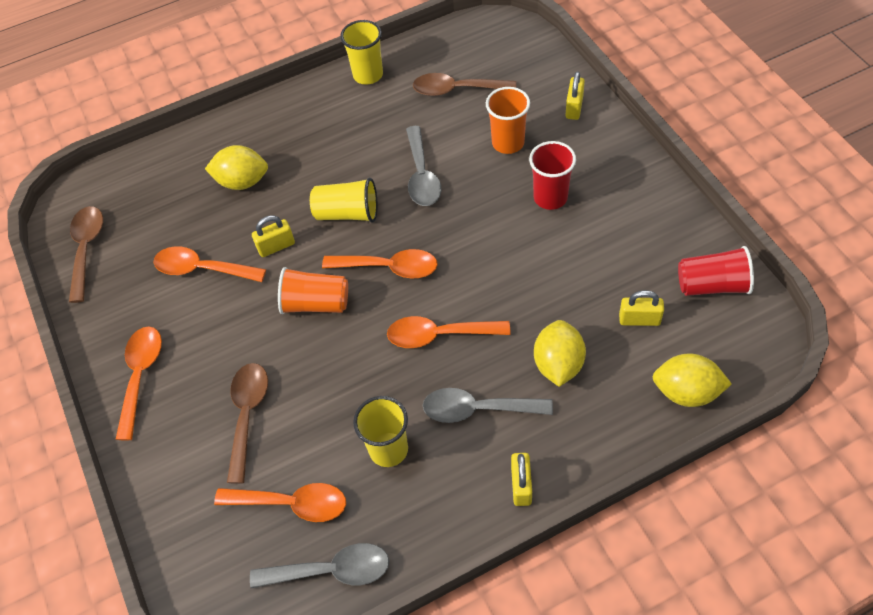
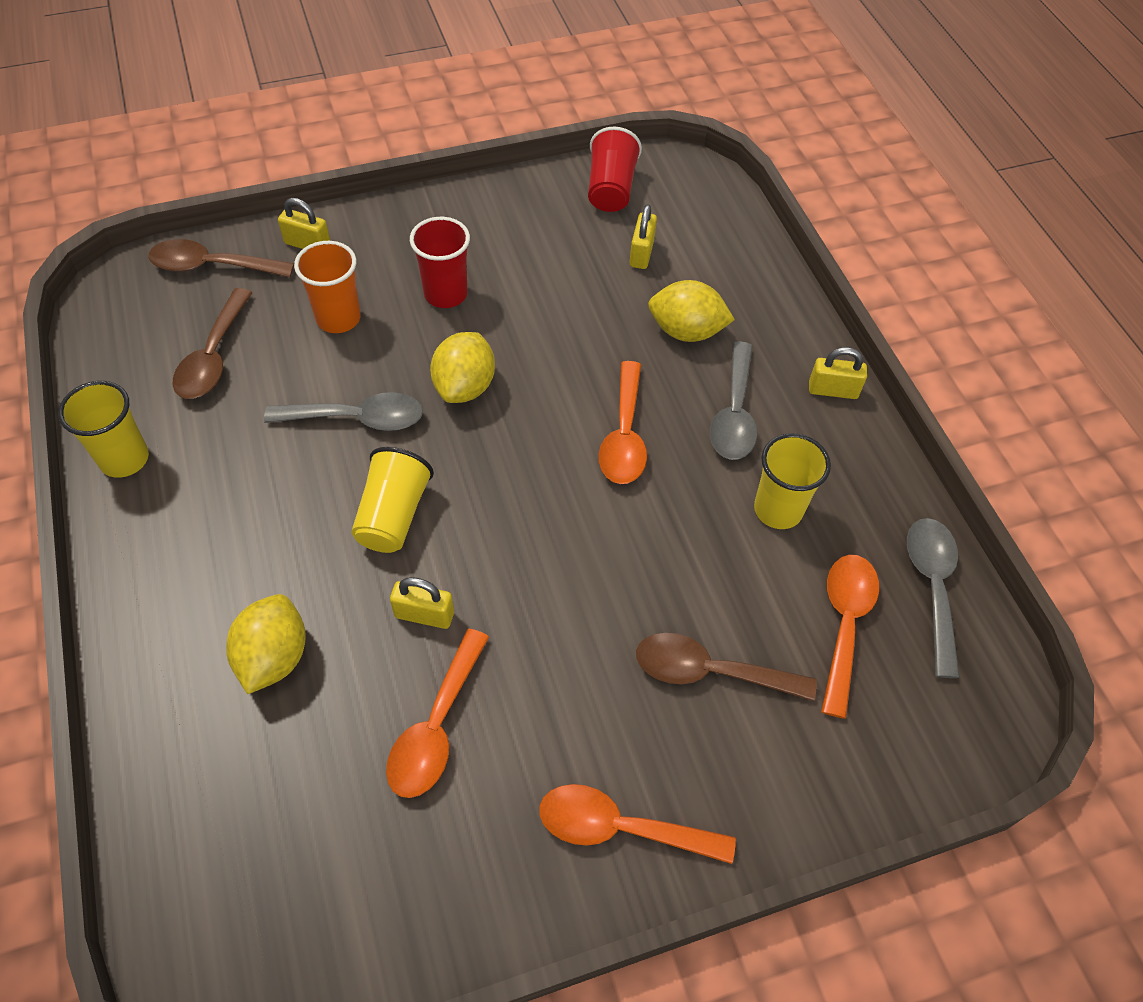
camera: 90 degrees left, 0 degrees up
brown spoon [69,206,103,303] -> brown spoon moved to [148,239,294,277]
yellow padlock [252,215,295,257] -> yellow padlock turned 60 degrees counterclockwise [390,577,454,629]
orange cup [278,267,348,314] -> none
orange spoon [322,249,438,278] -> none
yellow lemon [652,353,732,407] -> yellow lemon moved to [430,332,495,403]

